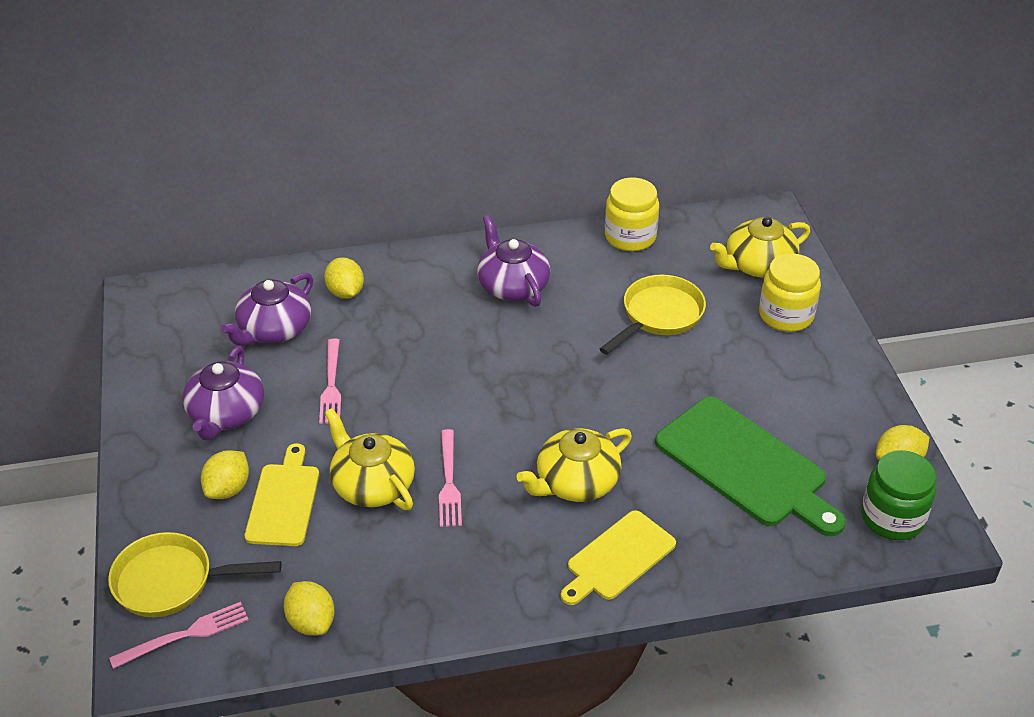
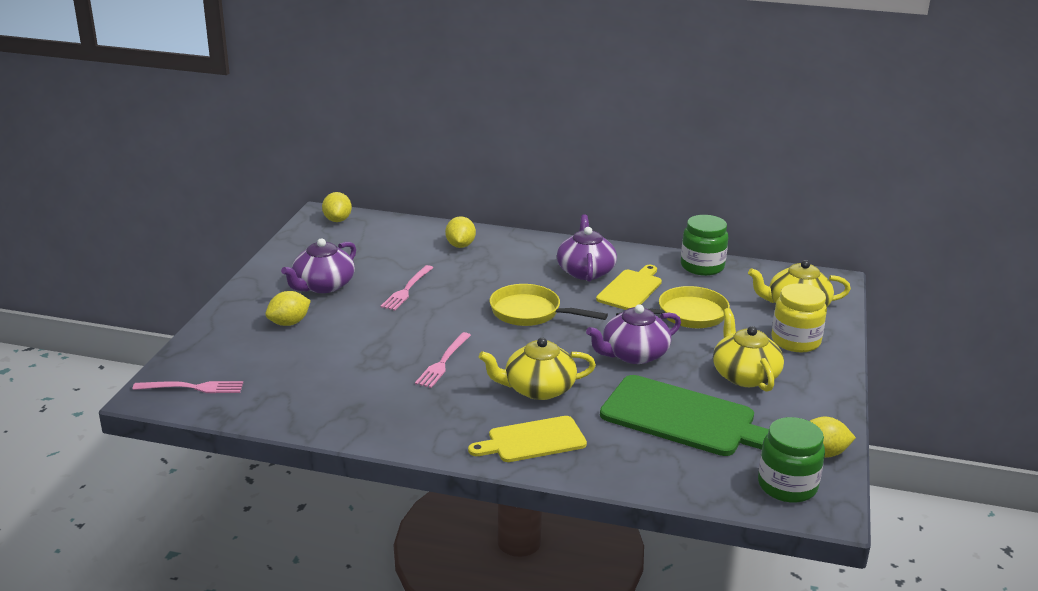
camera: 25 degrees right, 15 degrees down
yellow pan [108,532,281,617] -> yellow pan moved to [490,284,608,326]
purple teapot [221,273,313,346] -> purple teapot moved to [586,304,681,364]
yellow cutting board [245,443,319,546] -> yellow cutting board moved to [596,265,662,310]
yellow lemon [284,581,335,636] -> yellow lemon moved to [322,192,352,222]
yellow teapot [325,408,415,510] -> yellow teapot moved to [713,308,784,392]
yellow jar [605,178,659,251] -> green jar [681,215,728,276]
green cutting board [655,396,846,536] -> green cutting board turned 45 degrees counterclockwise [600,375,769,456]

